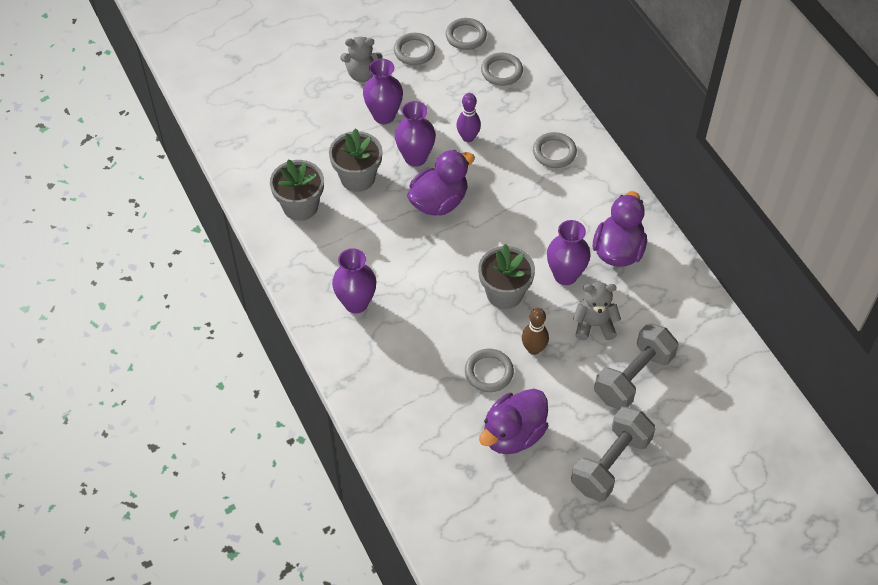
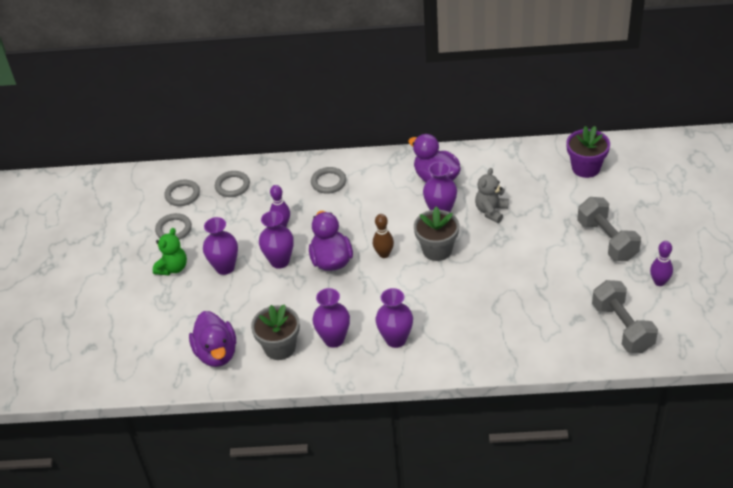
camera: 60 degrees left, 10 degrees down
grey flower pot [329,128,383,192] -> none
grey teddy bear [341,37,382,82] -> green teddy bear [153,228,187,275]
grey ring [465,349,514,392] -> none
purple duck [479,389,548,454] -> purple duck moved to [189,311,236,367]
brown bowling pin [522,308,549,355] -> brown bowling pin moved to [373,214,394,258]
grey dumbbell [594,323,678,410] -> grey dumbbell moved to [592,280,658,353]
none -> purple vase [313,288,350,348]
none -> purple flower pot [567,126,610,178]
none -> purple bowling pin [650,241,673,286]

